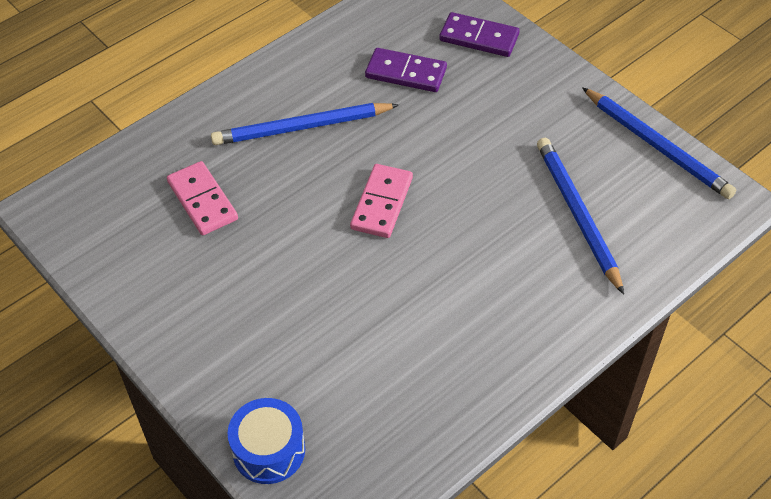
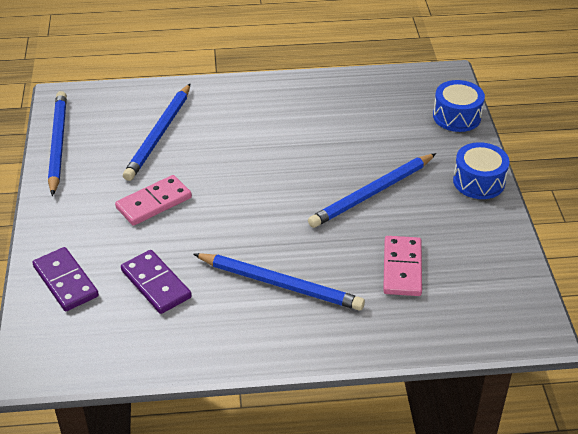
camera: 145 degrees left, 10 degrees down
pink domino [350,164,413,238] -> pink domino moved to [115,175,192,226]
none -> blue pencil [308,153,436,228]
none -> blue drum [453,142,510,199]

